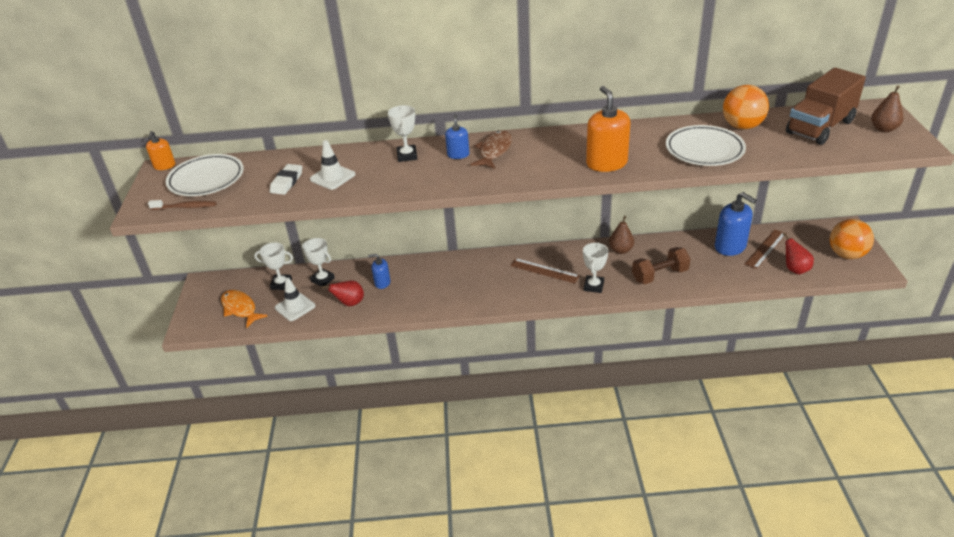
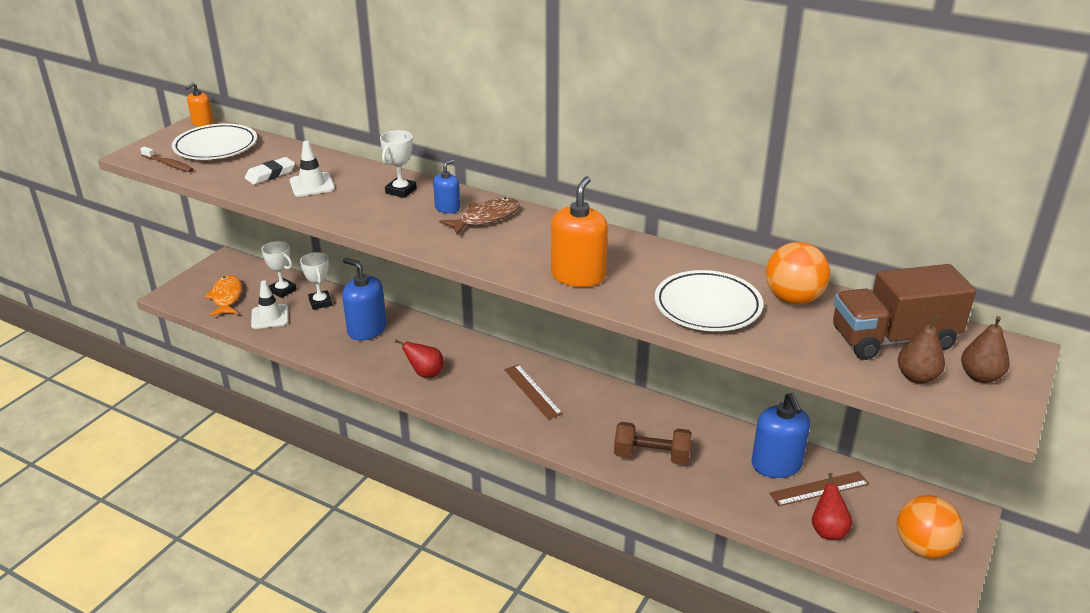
camera: 30 degrees right, 5 degrees down
red pear [322,281,364,306] -> red pear moved to [395,340,444,378]
blue soap dispenser [368,254,390,289] -> blue soap dispenser [342,258,387,341], size x1.81
white trophy [583,242,608,293] -> none
brown pear [609,216,634,254] -> brown pear moved to [898,315,945,384]

